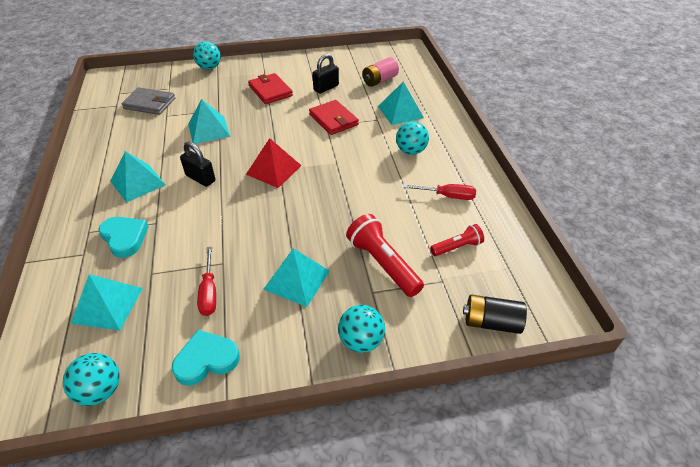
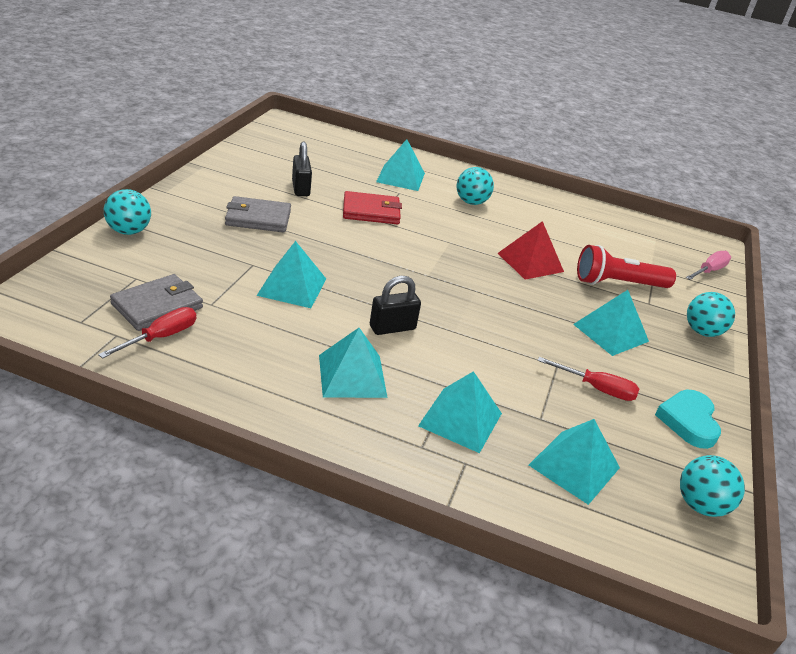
camera: 65 degrees left, 10 degrees down
turquoise heart [99,217,149,258] -> turquoise pyramid [418,371,502,453]
red pyramid [246,138,302,188] -> red pyramid moved to [497,221,564,280]
red wallet [248,73,293,104] -> grey wallet [225,196,291,233]
pink battery [362,57,399,87] -> none
red screwdriver [403,184,476,200] -> red screwdriver moved to [98,307,196,359]
red flashlight [430,224,484,256] -> none
black battery [463,294,527,334] -> pink screwdriver [686,251,731,280]

